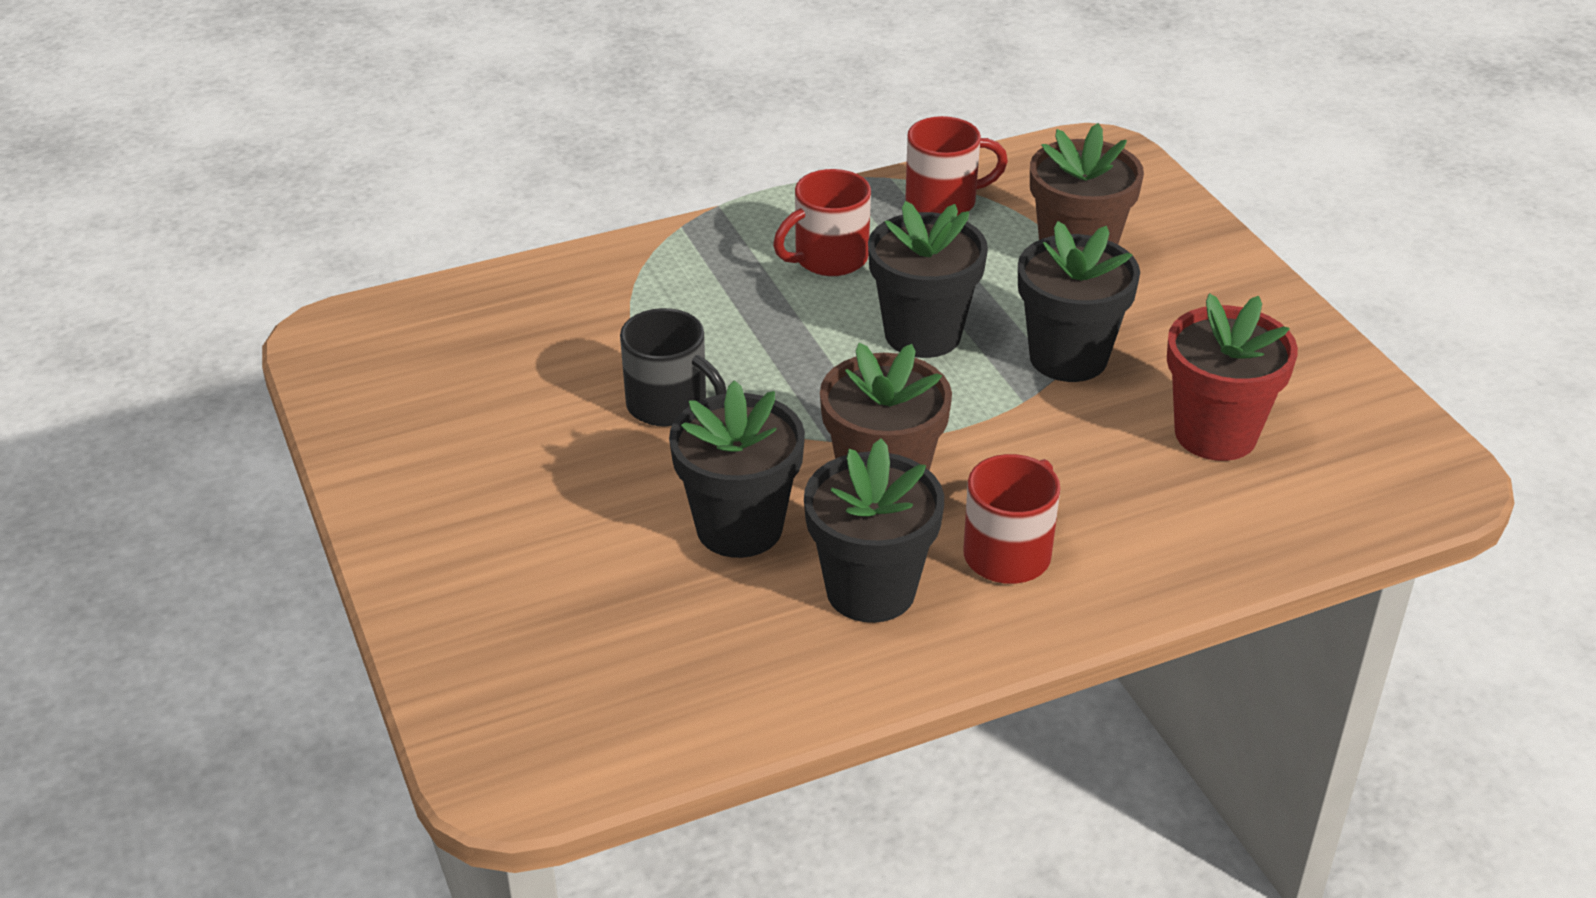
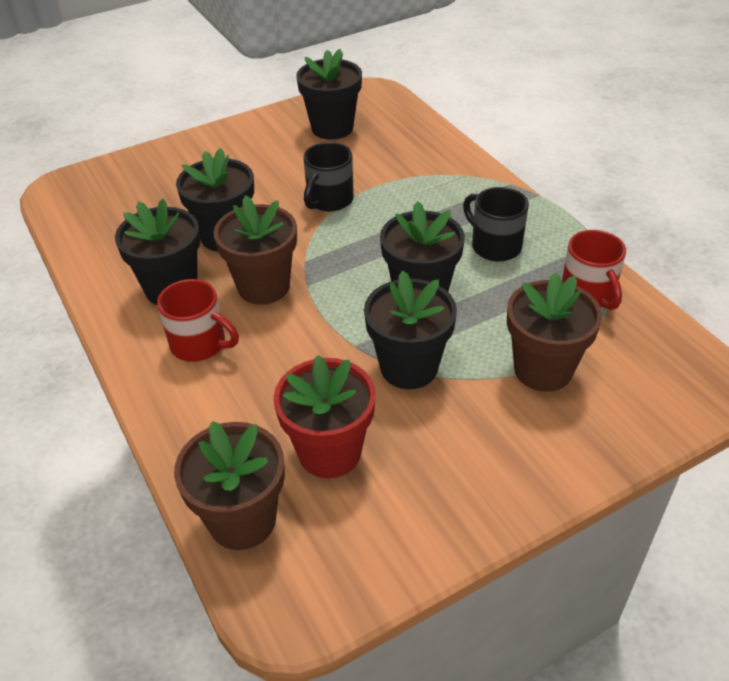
camera: 85 degrees right, 5 degrees up
red mug [773,169,871,276] -> black mug [463,187,529,261]
none -> brown flower pot [174,421,285,550]
none -> black flower pot [296,49,362,140]

